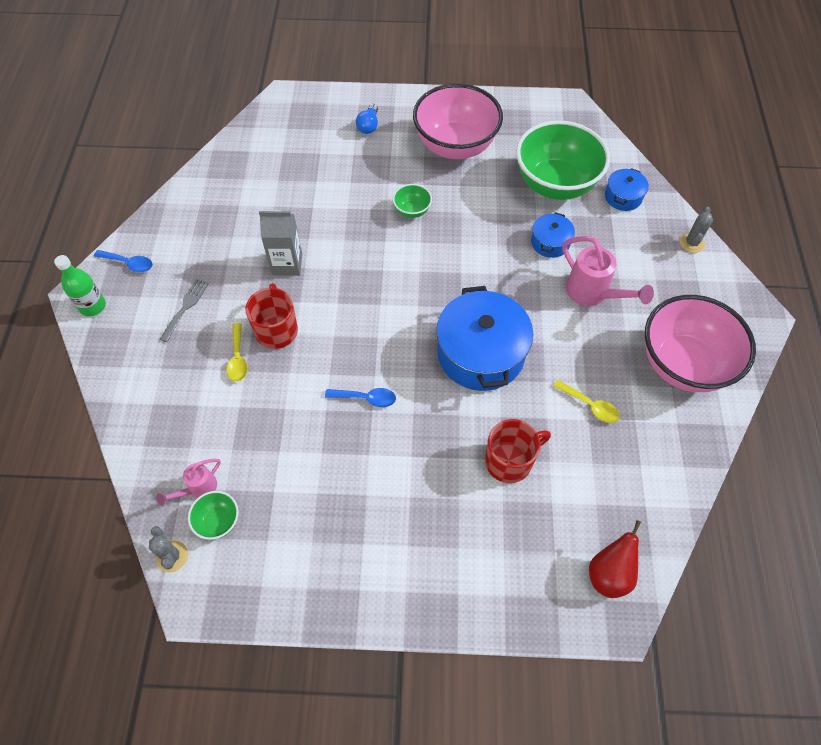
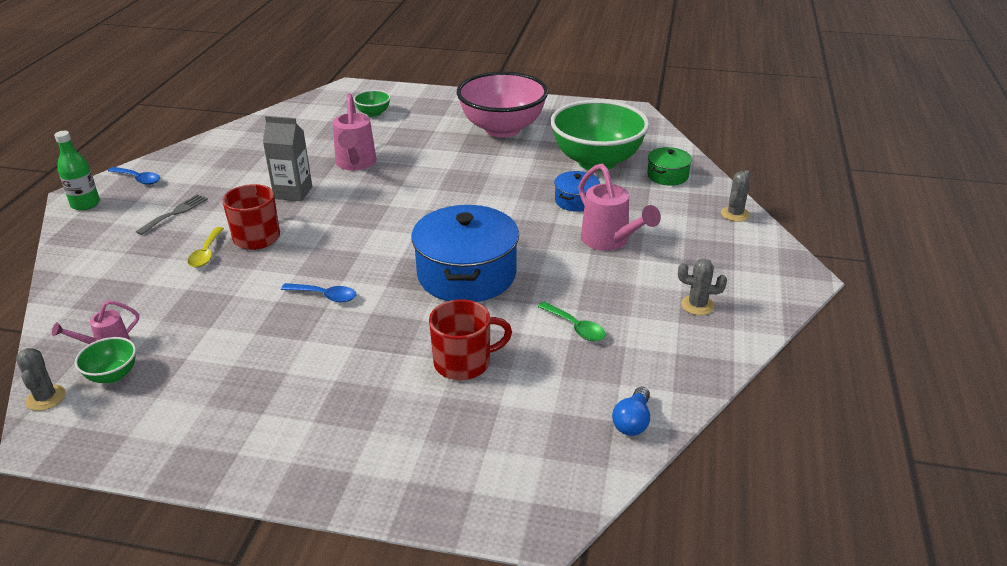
camera: 10 degrees right, 25 degrees down
blue light bulb [356,104,378,134] -> blue light bulb moved to [612,387,650,436]
green bowl [393,184,432,218] -> green bowl moved to [353,90,391,117]
yellow spoon [553,380,620,423] -> green spoon [538,301,606,341]
red pear [589,520,641,598] -> none
blue pot [605,168,649,211] -> green pot [647,147,692,186]
pink bowl [645,295,756,392] -> grey cactus [678,259,727,315]
none -> pink watering can [333,93,377,170]

